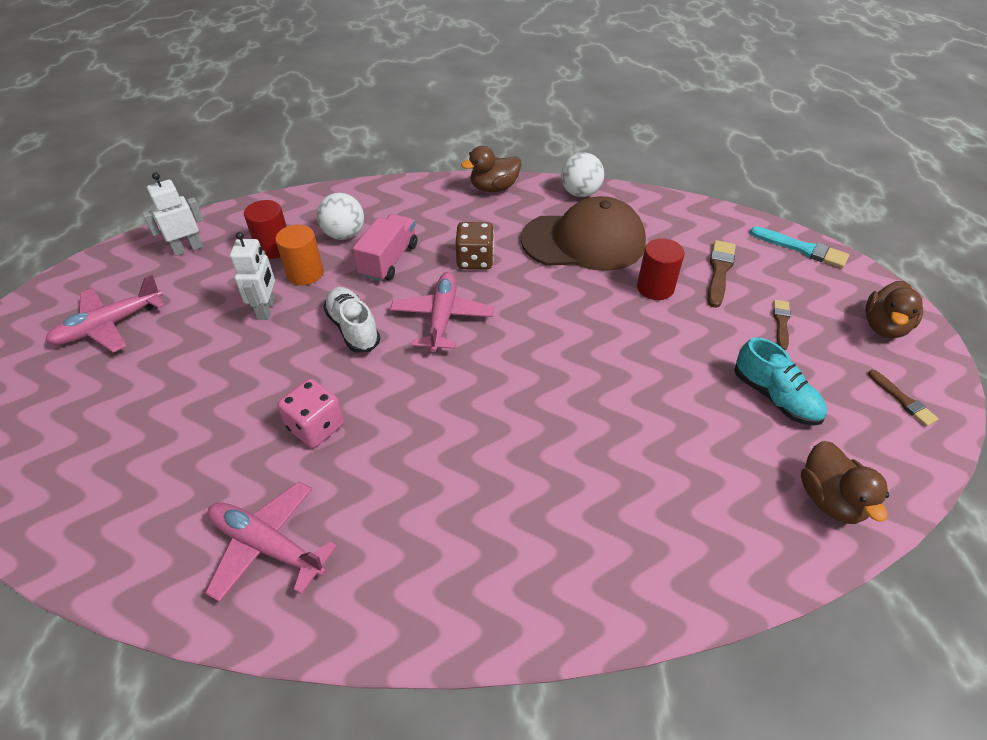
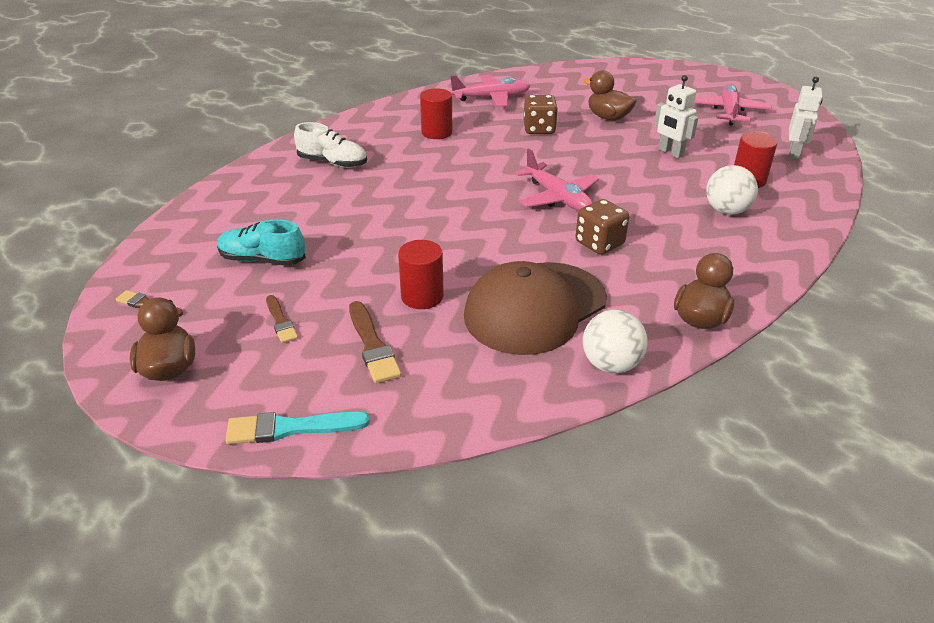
camera: 140 degrees right, 10 degrees down
orange cylinder [275,225,323,285] -> none
pink dice [277,379,344,448] -> brown dice [524,95,558,134]
white shoe [323,287,380,353] -> white shoe moved to [294,122,367,168]
pink truck [353,214,417,282] -> none
brown duck [801,441,889,524] -> brown duck moved to [583,70,637,121]
none -> red cylinder [420,88,453,139]

